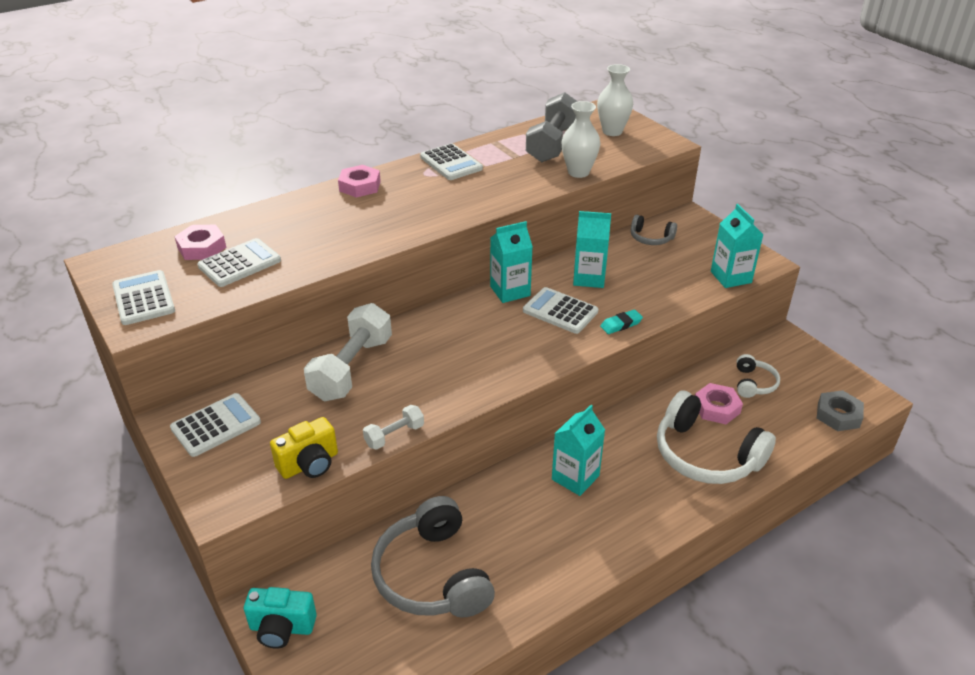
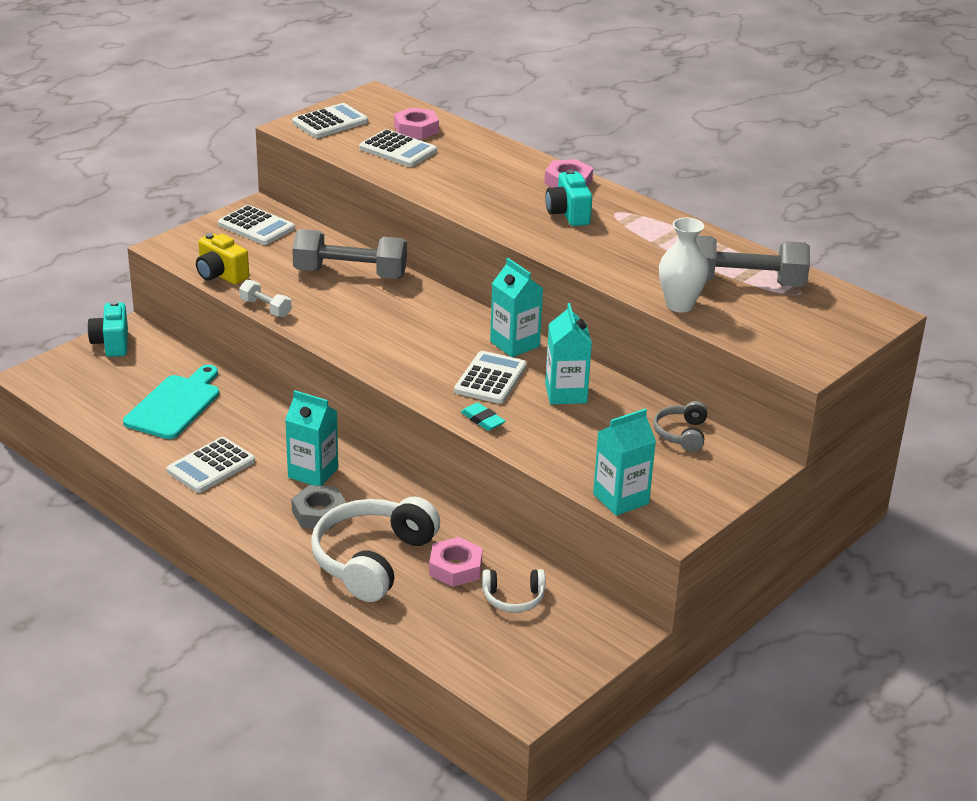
camera: 75 degrees right, 5 degrees down
white dumbbell [304,303,392,401] -> grey dumbbell [292,229,407,279]
grey headphones [371,496,495,618] -> turquoise cutting board [123,365,219,439]
white calculator [420,143,483,180] -> white calculator moved to [167,437,255,493]
white vase [597,64,633,136] -> none
grey nut [817,390,864,431] -> grey nut moved to [291,485,347,530]
none -> turquoise camera [545,169,592,226]

